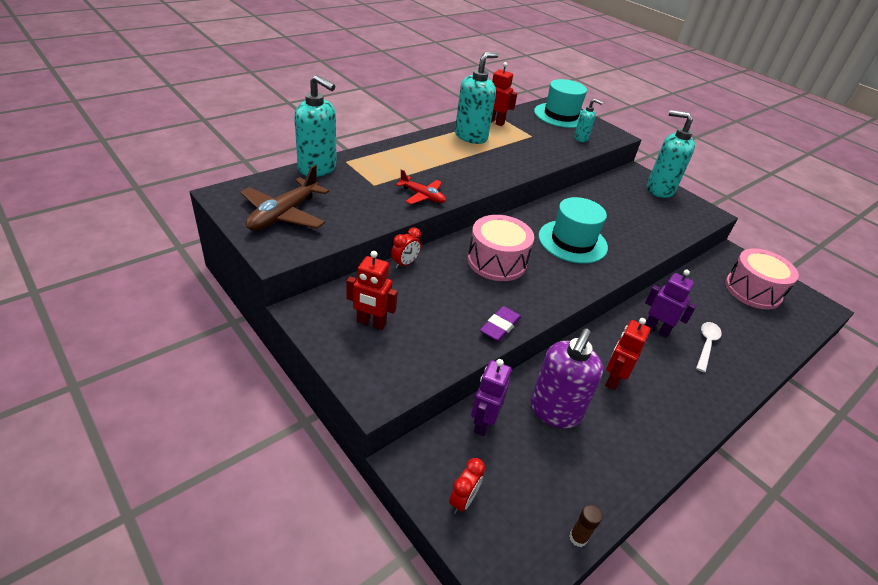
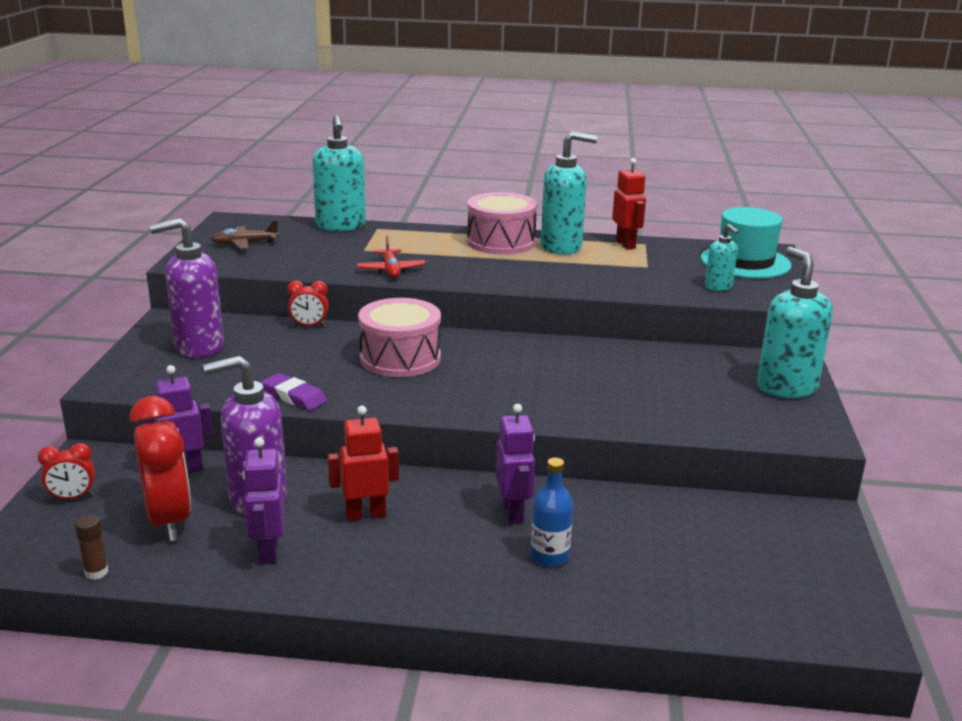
camera: 50 degrees right, 15 degrees down
brown plane [240,165,329,231] -> brown plane [210,220,279,250], size x0.61
red robot [346,251,398,330] -> purple soap dispenser [150,218,224,358]
purple eraser [480,306,521,342] -> purple eraser turned 45 degrees clockwise [262,373,327,411]
turquoise hat [538,197,608,264] -> none
white spoon [696,322,722,373] -> blue bottle [531,458,573,567]
pink drum [725,248,799,309] -> pink drum moved to [467,192,537,255]
none -> red clock [129,396,191,541]
none -> purple robot [242,437,284,564]

